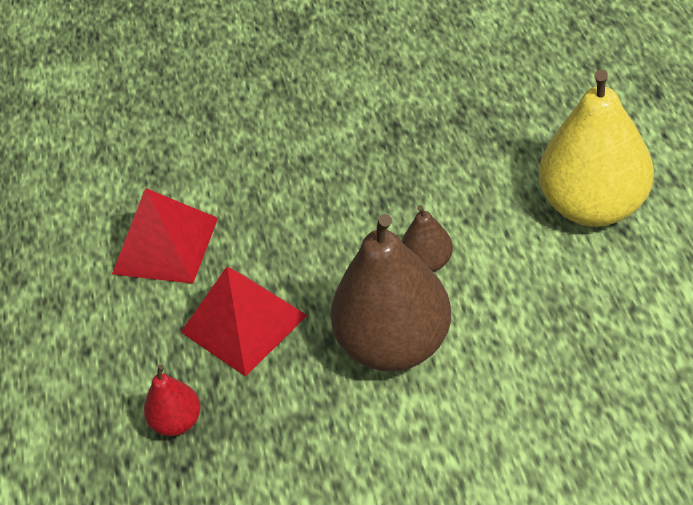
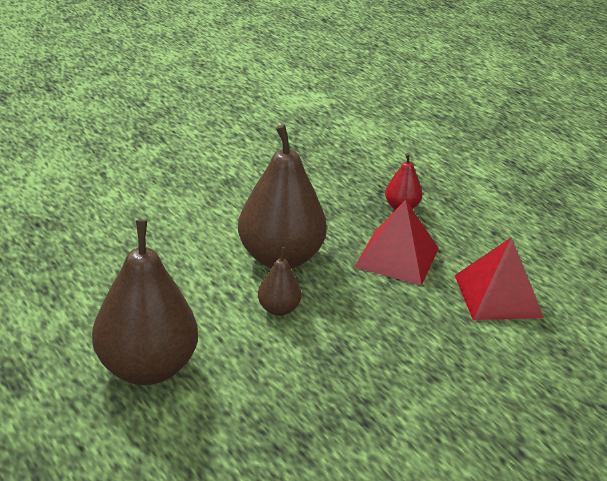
camera: 150 degrees right, 15 degrees down
yellow pear [539,69,654,227] -> brown pear [92,219,198,385]

